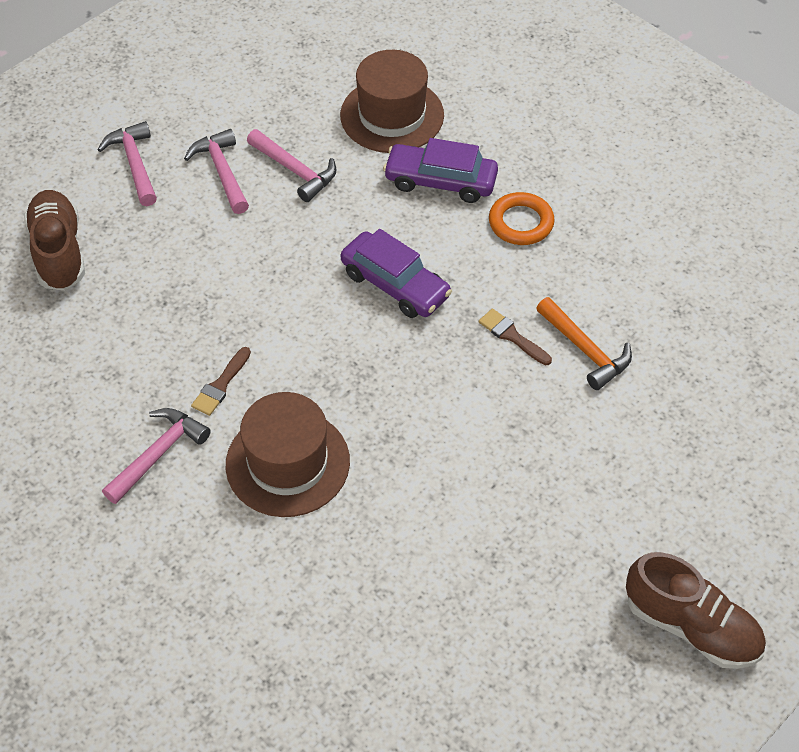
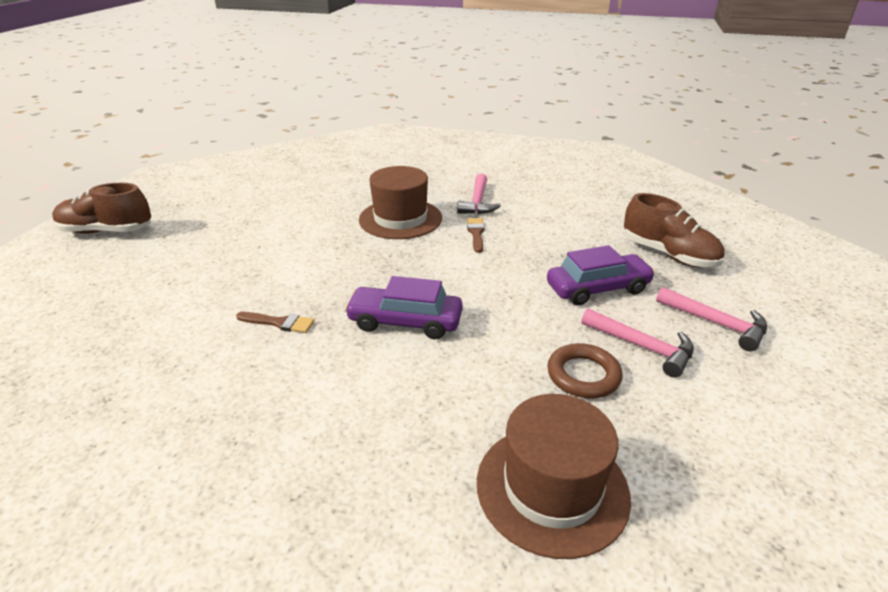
camera: 150 degrees right, 20 degrees down
pink hammer [247,129,336,202] -> brown ring [547,343,622,398]
purple car [383,138,498,203] -> purple car moved to [547,245,656,305]
orange ring [489,192,554,245] -> none
orange hammer [536,297,632,390] -> none

